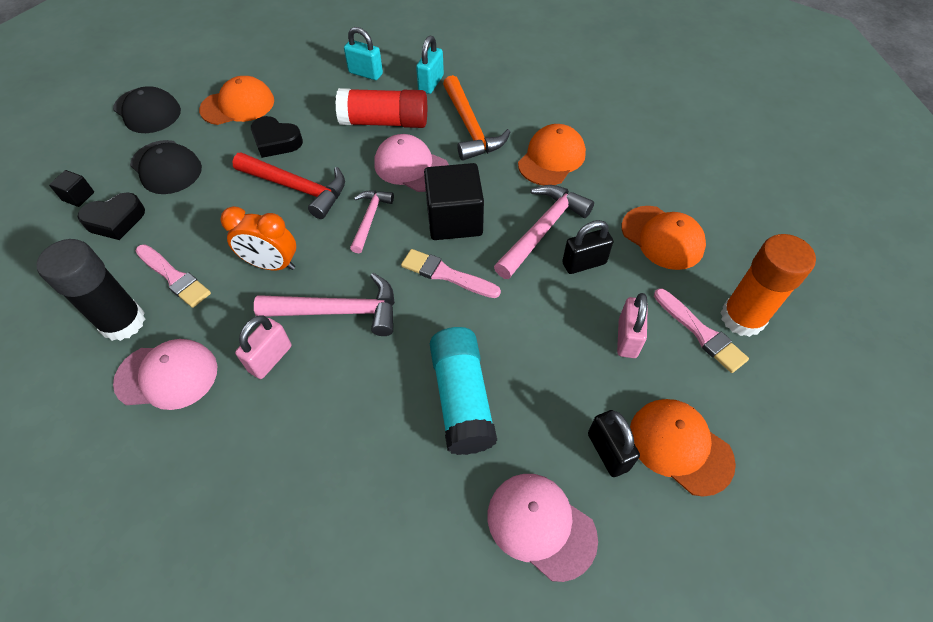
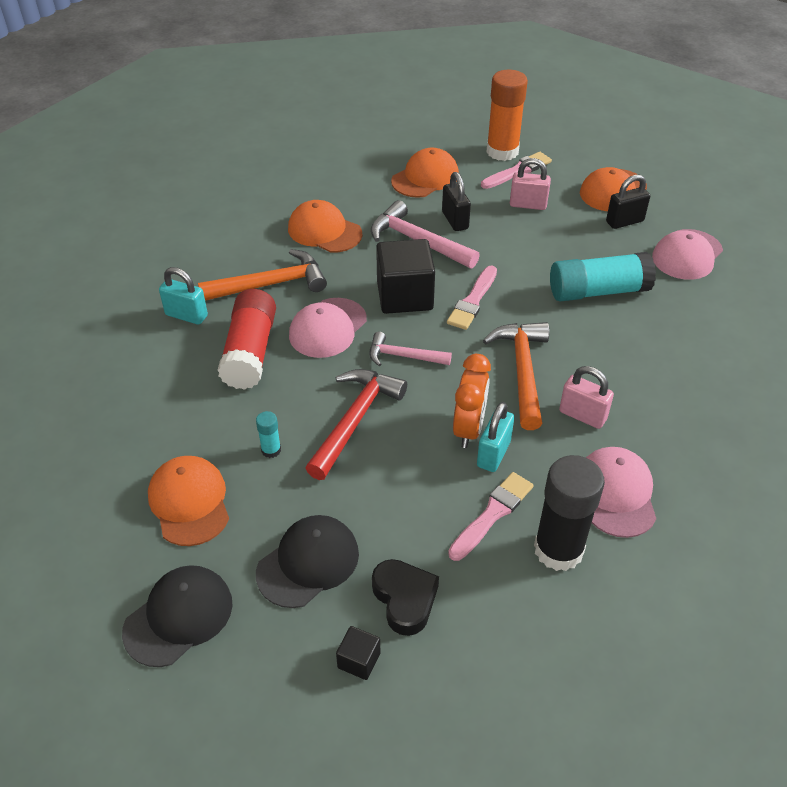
camera: 90 degrees left, 10 degrees down
black heart [251,116,303,158] -> turquoise glue stick [256,411,281,458]
pink hammer [254,273,395,336] -> orange hammer [483,322,549,430]
turquoise padlock [344,27,383,80] -> turquoise padlock moved to [477,402,514,472]

